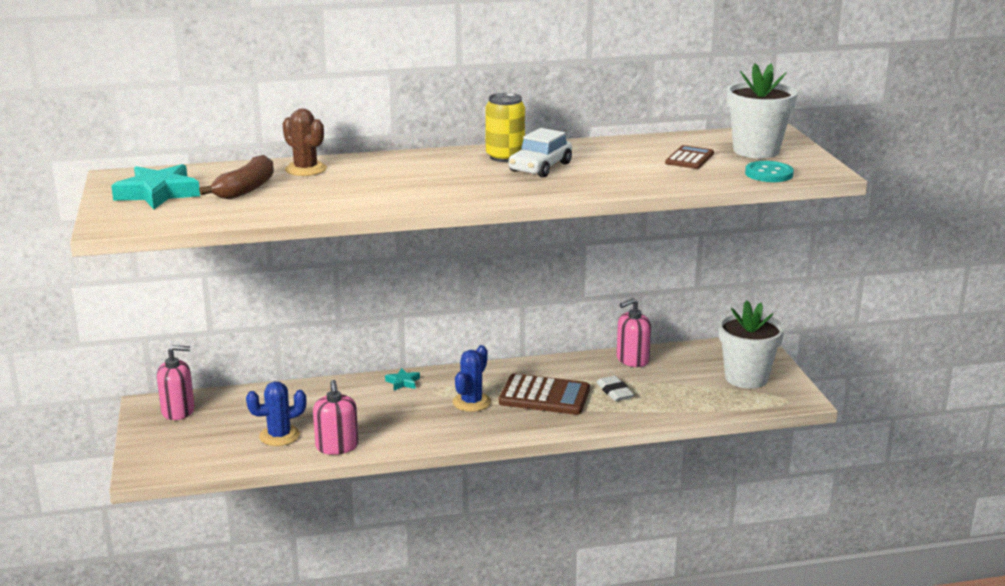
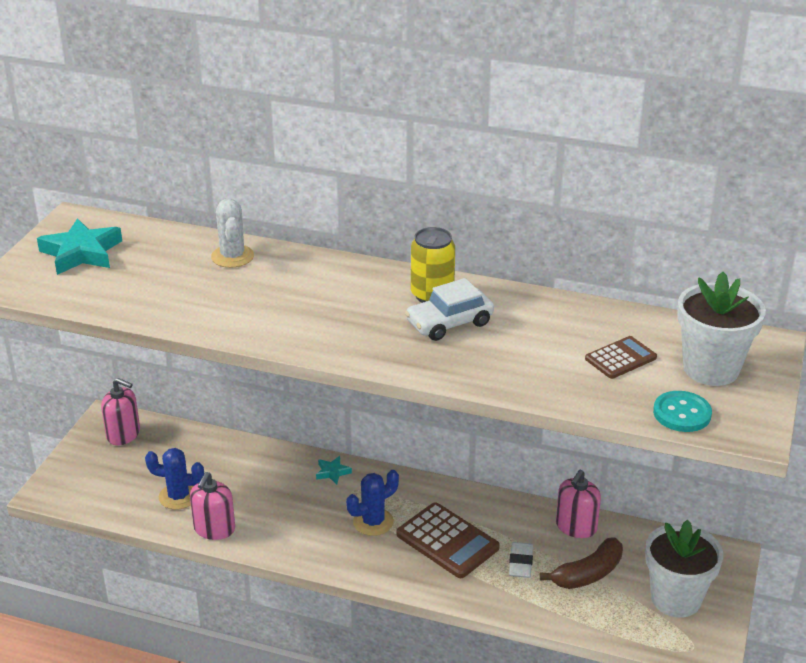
camera: 30 degrees right, 10 degrees up
brown banana [199,155,274,199] -> brown banana moved to [540,537,623,589]
brown cactus [283,108,327,176] -> white cactus [211,199,254,268]
pink soap dispenser [616,298,651,367] -> pink soap dispenser turned 60 degrees counterclockwise [556,470,601,538]

